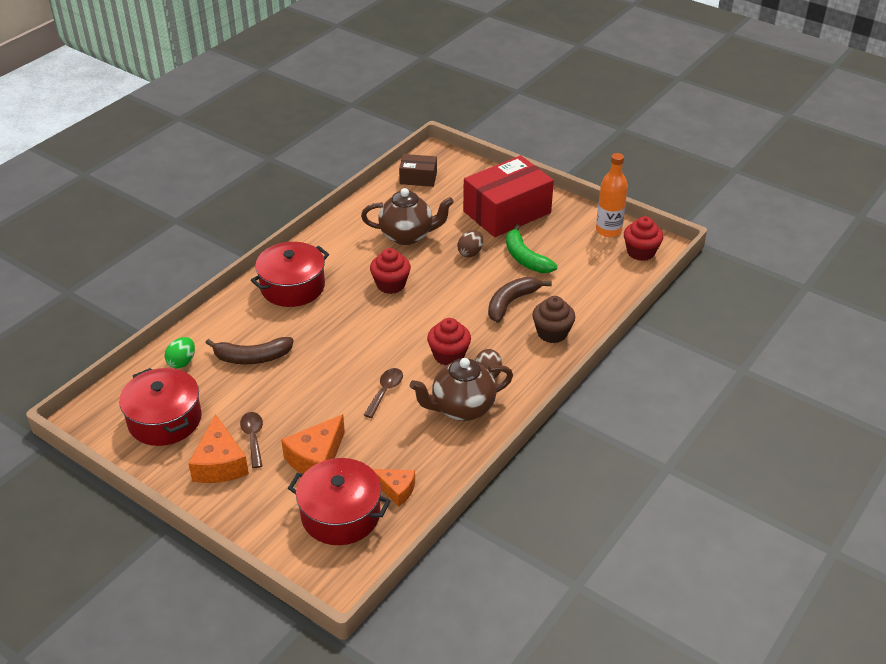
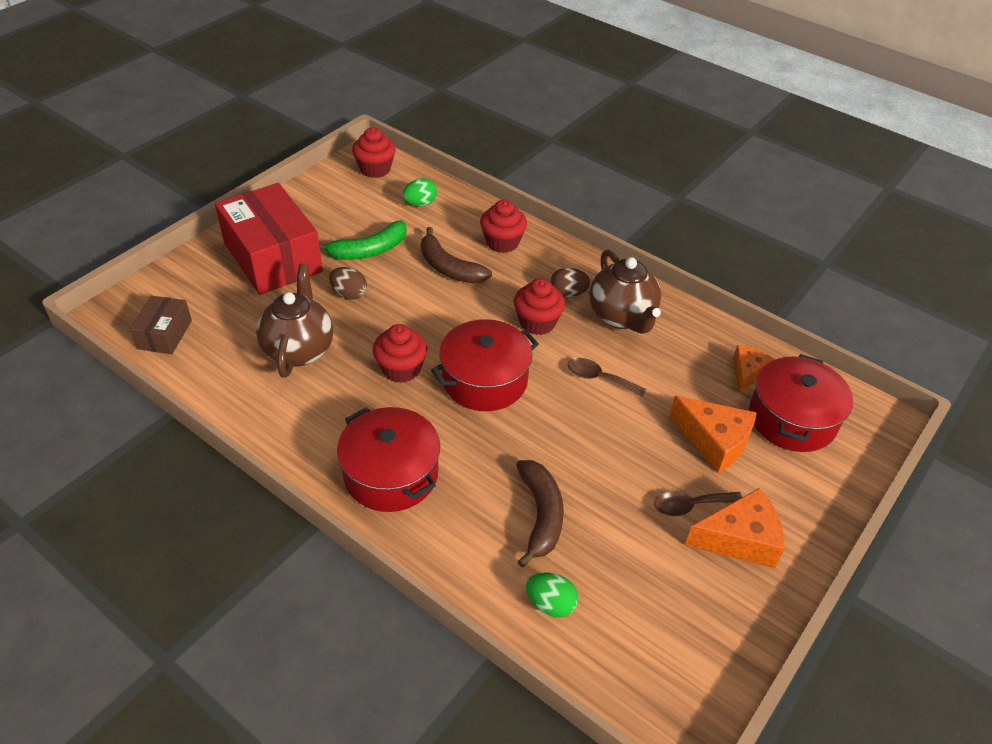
camera: 90 degrees left, 5 degrees up
red pot [119,368,202,446] -> red pot moved to [431,319,539,411]
brown cupcake [532,296,575,343] -> red cupcake [480,199,527,253]
orange bottle [596,153,628,237] -> none
none -> green egg [403,178,437,206]

